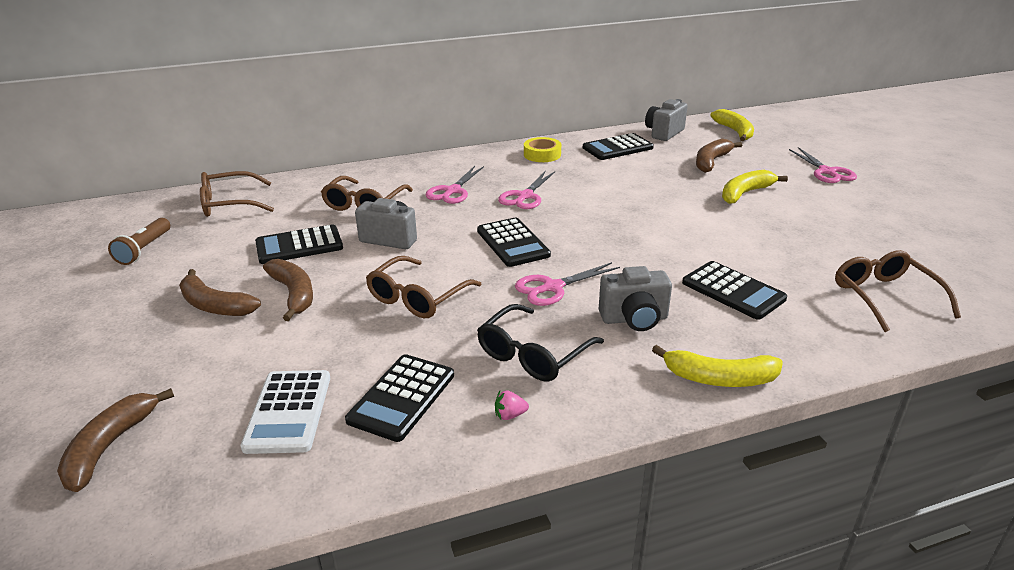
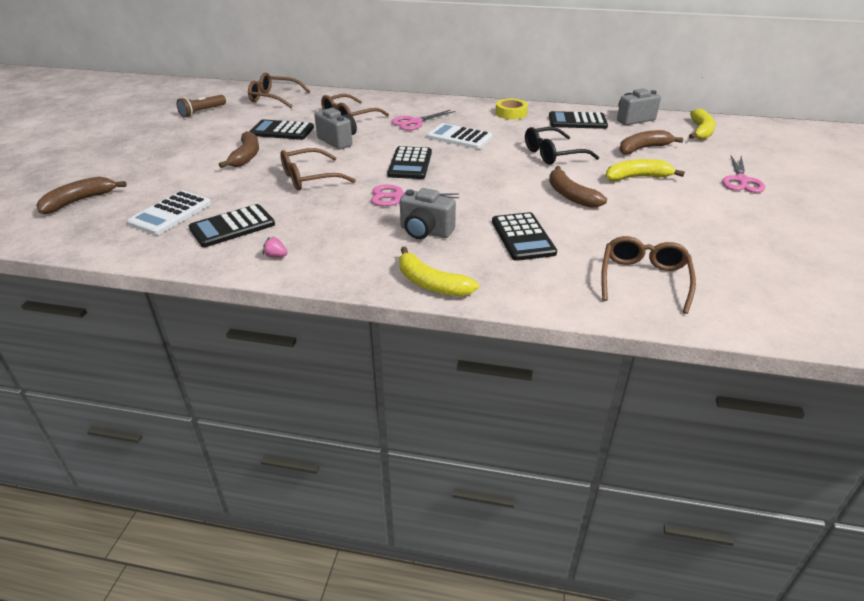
camera: 30 degrees right, 5 degrees up
brown banana [179,269,261,316] -> brown banana moved to [549,166,607,208]
black glasses [477,304,604,382] -> black glasses moved to [525,127,599,164]
pink scissors [498,171,555,209] -> white calculator [427,123,493,149]

